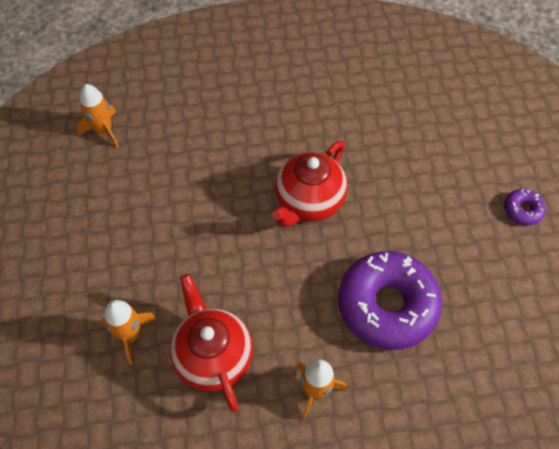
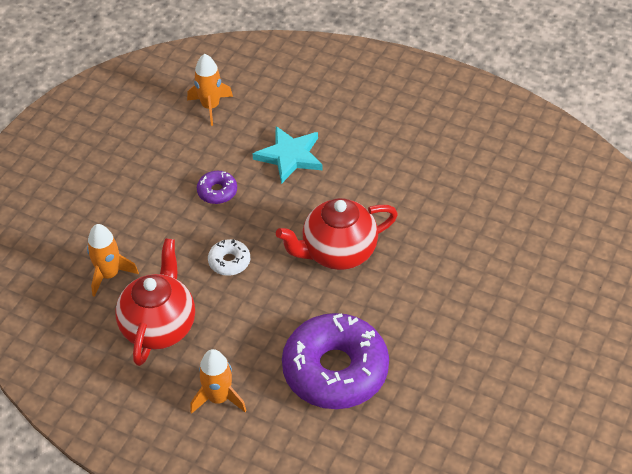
camera: 35 degrees right, 10 degrees down
purple donut [504,189,546,225] -> purple donut moved to [197,171,237,204]
none -> white donut [208,239,250,276]
none -> turquoise star [253,126,322,184]

